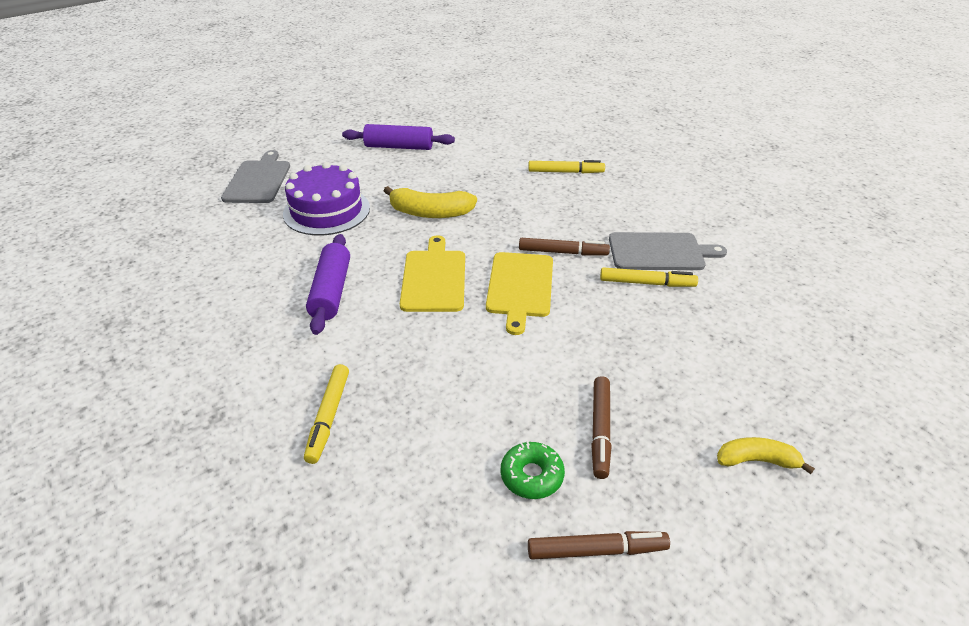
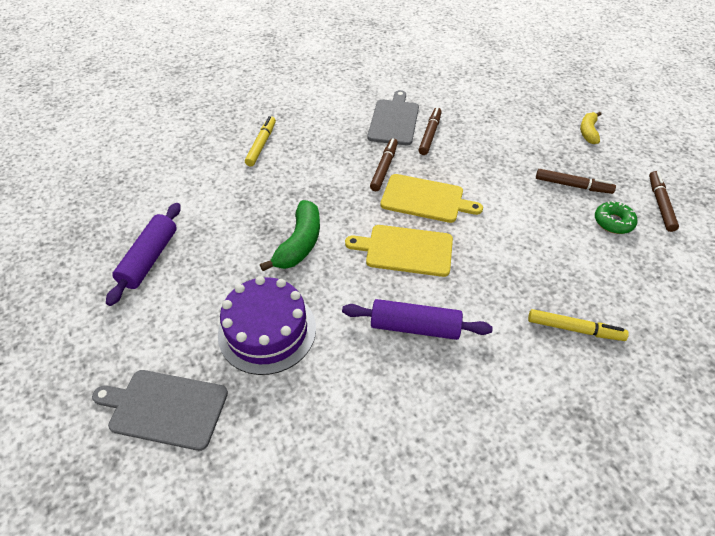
camera: 80 degrees left, 10 degrees up
yellow banana [384,186,477,218] -> green banana [260,200,320,271]
yellow marker [600,267,698,287] -> brown marker [419,107,441,155]

